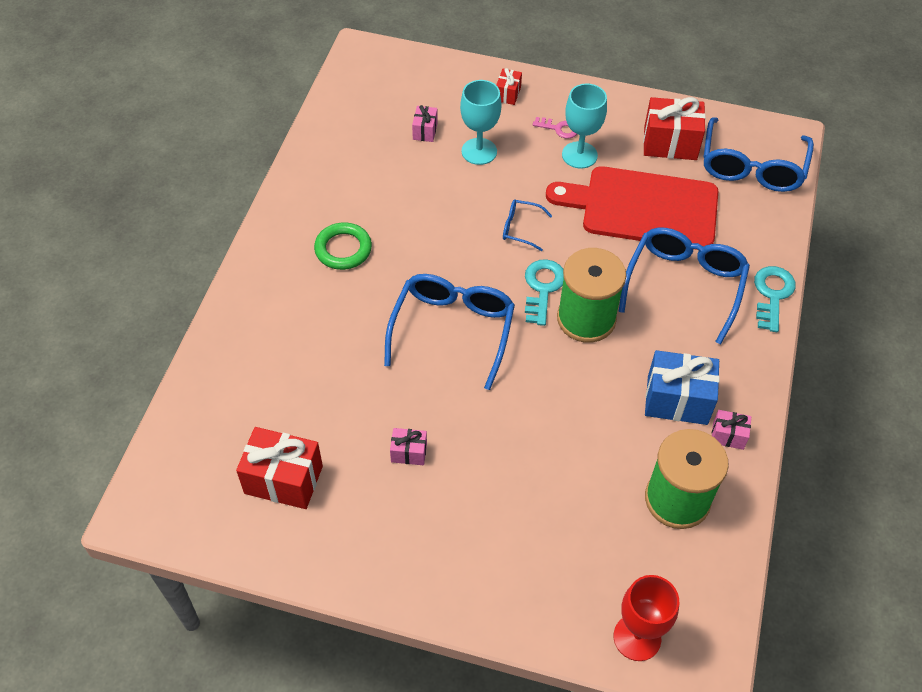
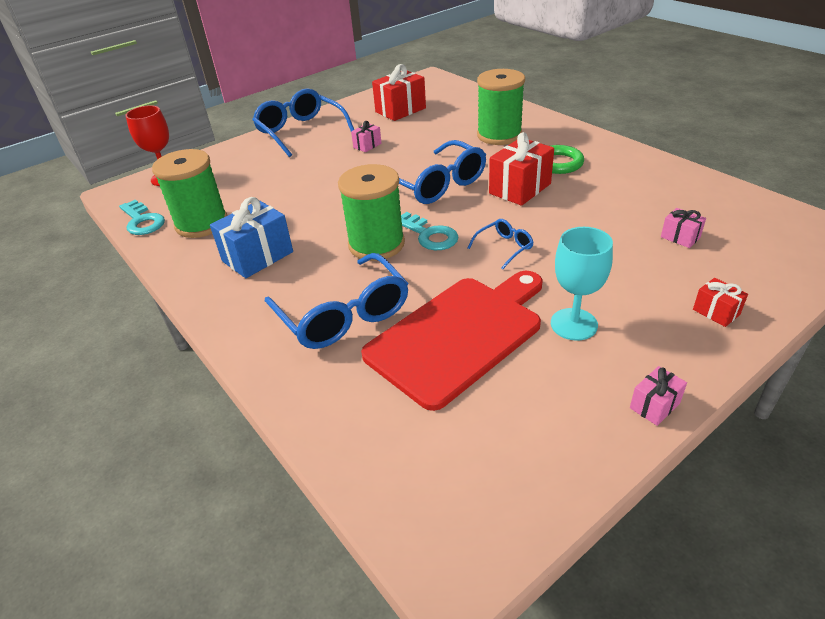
camera: 130 degrees right, 15 degrees down
turquoise goblet [460,80,501,165] -> none
pink key [533,117,577,139] -> none
red gift [643,97,706,160] -> red gift moved to [489,132,554,206]
blue glasses [704,117,814,192] -> blue glasses moved to [252,88,354,157]
pink gift [712,410,751,450] -> pink gift moved to [630,366,687,426]
turquoise key [754,266,796,332] -> turquoise key moved to [119,199,165,235]
none -> green spool [477,69,525,145]

